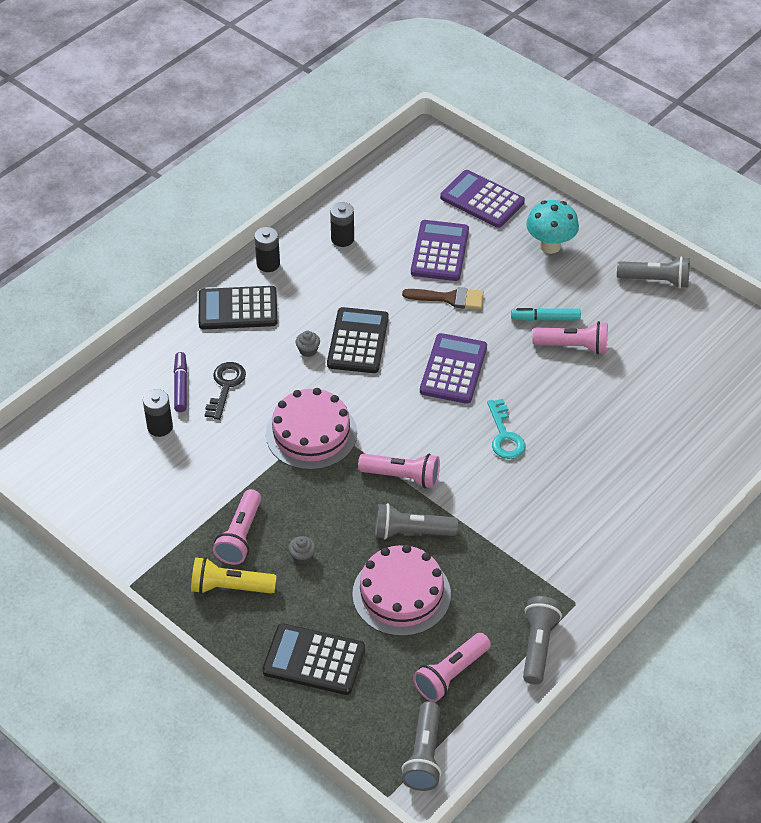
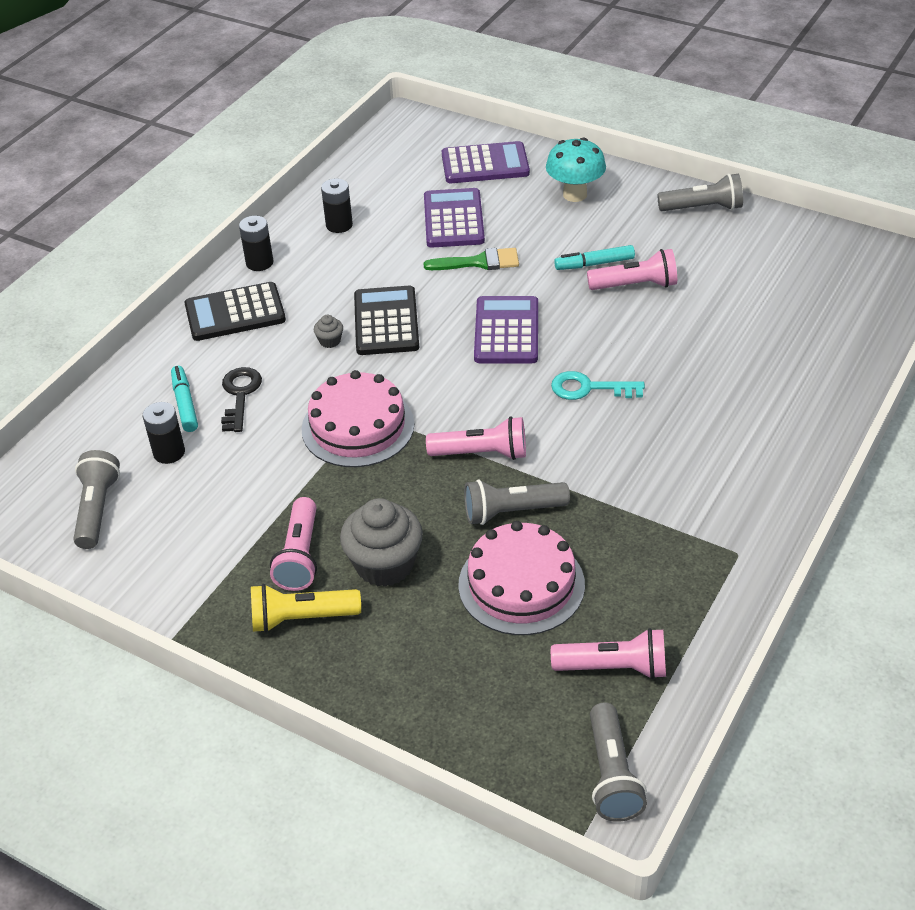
camera: 10 degrees left, 5 degrees down
purple marker [174,352,187,412] -> turquoise marker [171,366,198,432]
black calculator [262,623,365,695] -> none
grey cupcake [288,536,316,564] -> grey cupcake [340,498,423,587], size x2.33
brown brush [402,287,484,309] -> green brush [424,248,519,270]
pink flashlight [413,633,491,702] -> pink flashlight turned 120 degrees counterclockwise [551,628,666,679]
purple calculator [440,170,525,228] -> purple calculator turned 150 degrees clockwise [442,141,530,183]
turquoise key [487,399,525,459] -> turquoise key turned 120 degrees clockwise [551,371,645,400]
grey flashlight [523,596,562,684] -> grey flashlight moved to [73,450,120,549]

